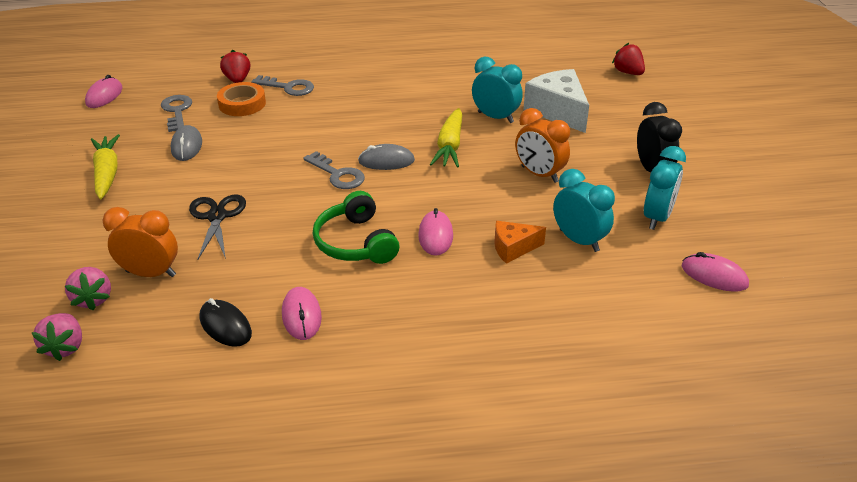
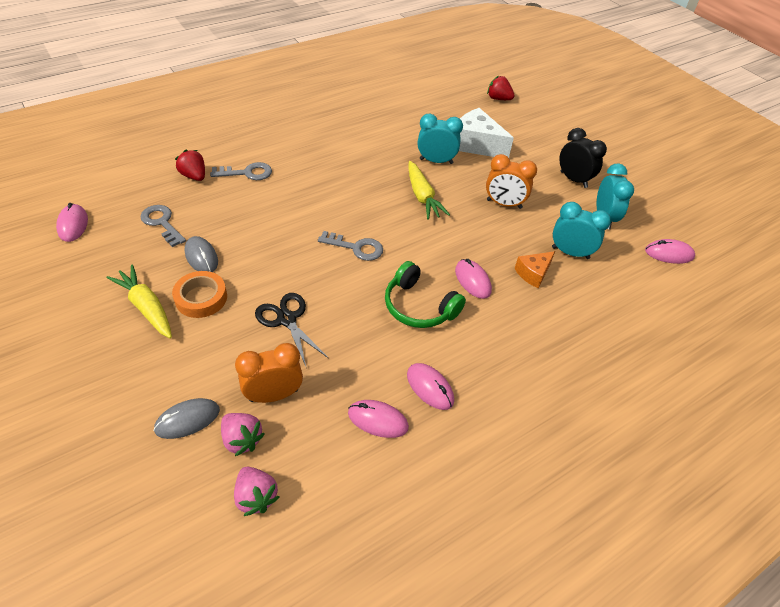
camera: 30 degrees left, 10 degrees up
black mouse [199,298,252,347] -> pink mouse [348,400,409,438]
orange tape [217,82,266,116] -> orange tape moved to [172,271,227,318]
grey mouse [358,144,415,170] -> grey mouse moved to [153,398,220,439]

